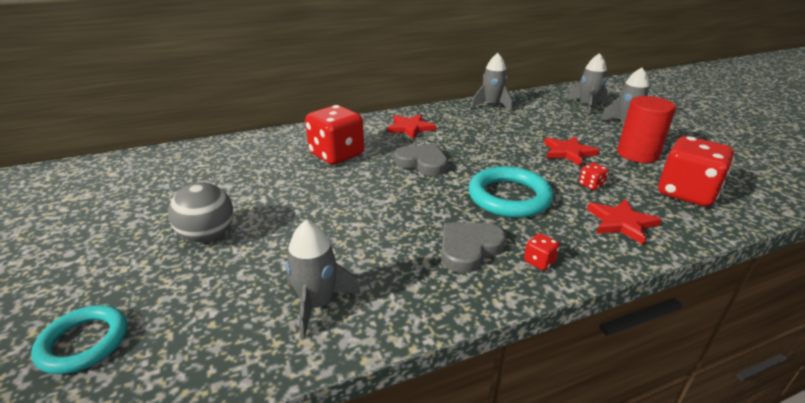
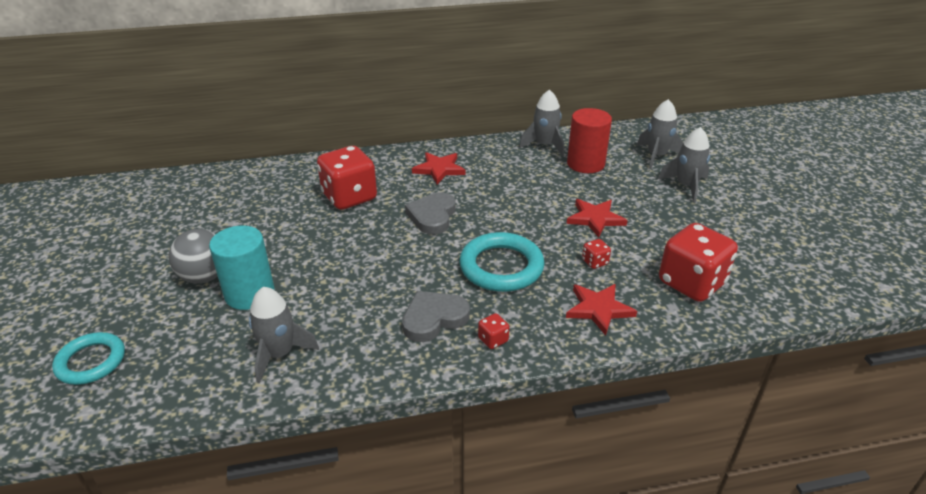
camera: 10 degrees right, 5 degrees up
grey heart [394,144,448,176] -> grey heart turned 120 degrees counterclockwise [405,192,456,235]
red cylinder [617,96,676,163] -> red cylinder moved to [567,108,612,173]
none -> turquoise cylinder [209,226,274,310]

